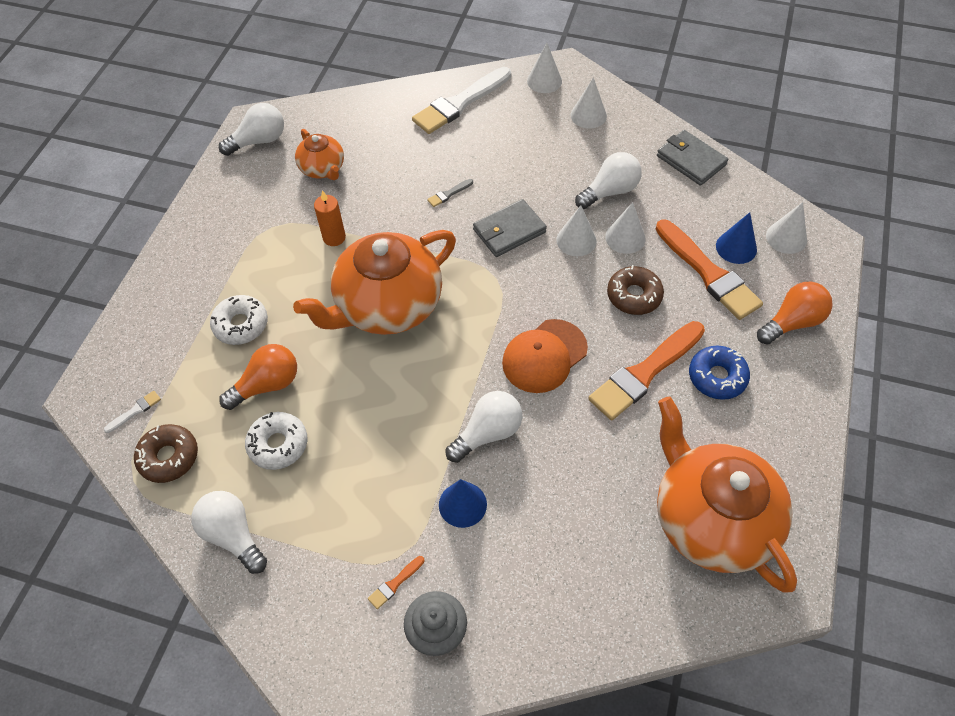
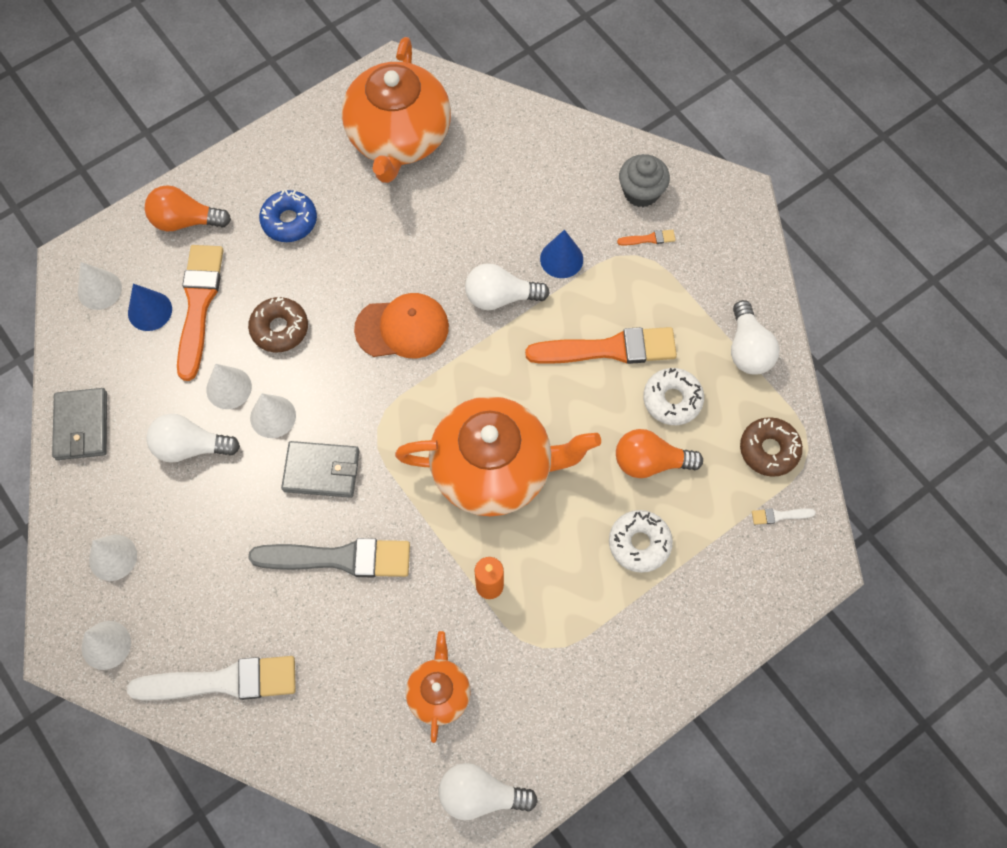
camera: 145 degrees left, 10 degrees up
grey brush [427,179,473,207] -> grey brush [248,538,410,577], size x2.49
orange brush [588,321,705,421] -> orange brush moved to [525,327,677,364]

